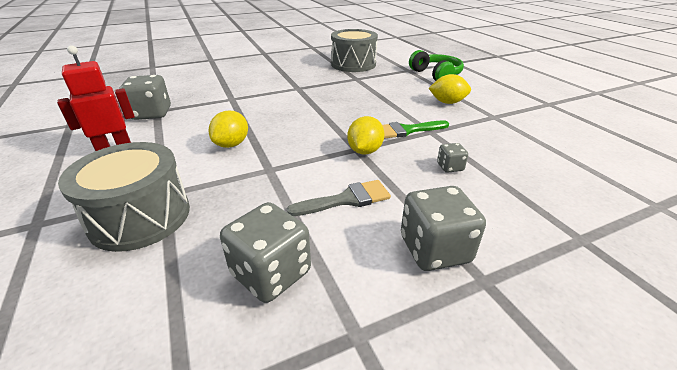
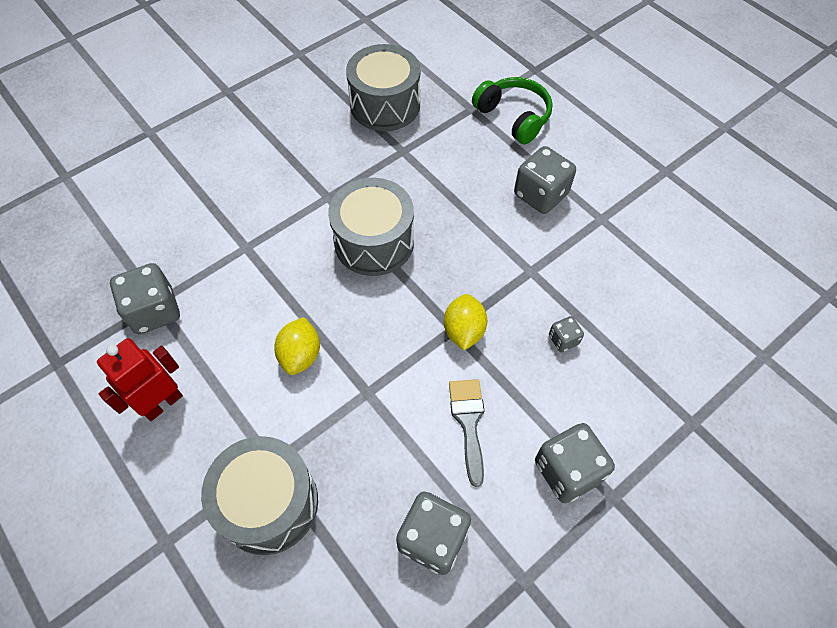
camera: 15 degrees left, 25 degrees up
grey brush [286,180,391,216] -> grey brush turned 60 degrees counterclockwise [449,379,485,487]
green brush [382,120,449,139] -> none
yellow lemon [429,74,471,104] -> grey dice [514,146,576,214]
none -> grey drum [328,178,414,276]

